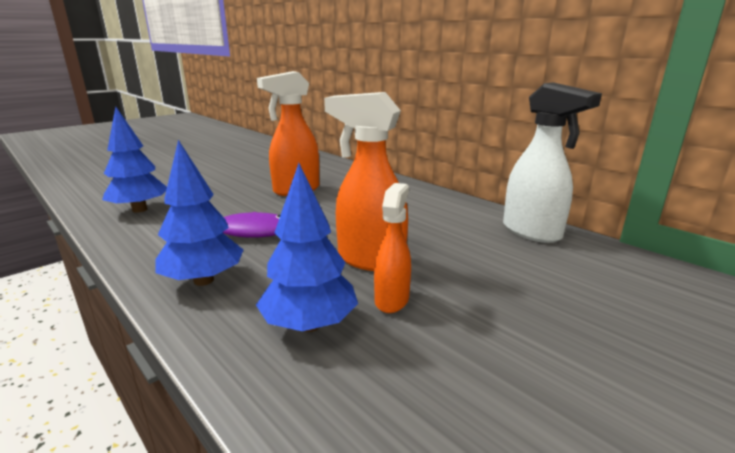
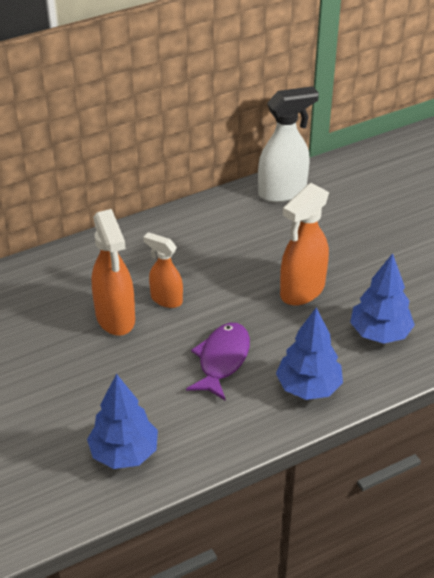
camera: 75 degrees left, 20 degrees up
orange spray bottle [374,183,411,313] -> orange spray bottle moved to [143,232,183,308]

